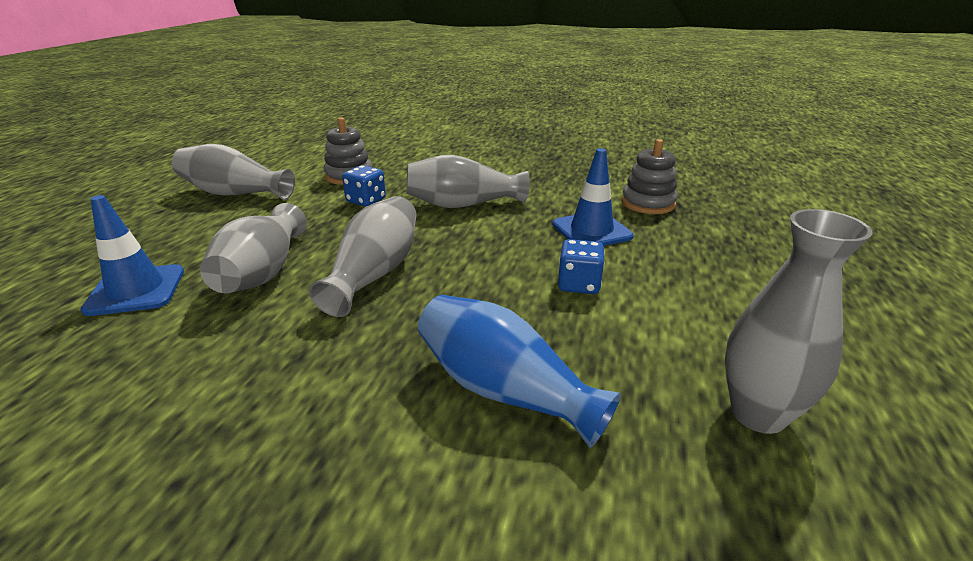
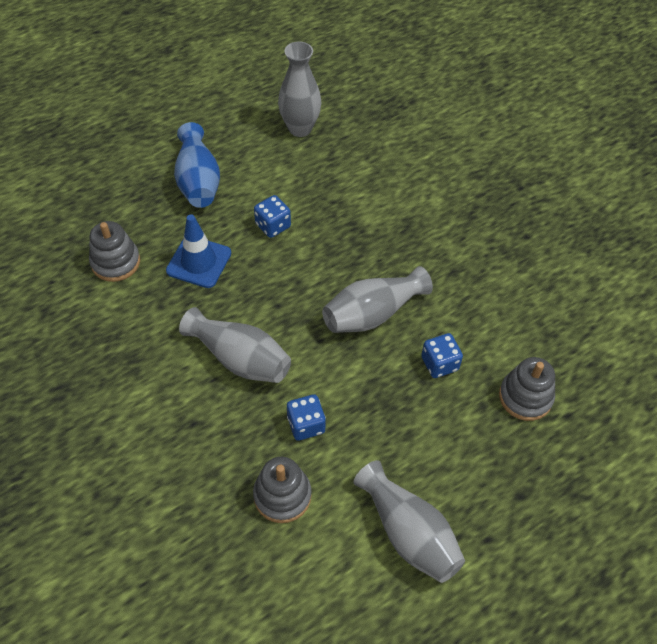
camera: 140 degrees left, 25 degrees up
blue traffic cone [80,195,184,316] -> grey stacking toy [499,357,555,421]
grey vase [200,203,307,293] -> blue dice [421,333,463,378]
blue vase [418,295,621,448] -> blue vase moved to [174,122,220,208]

